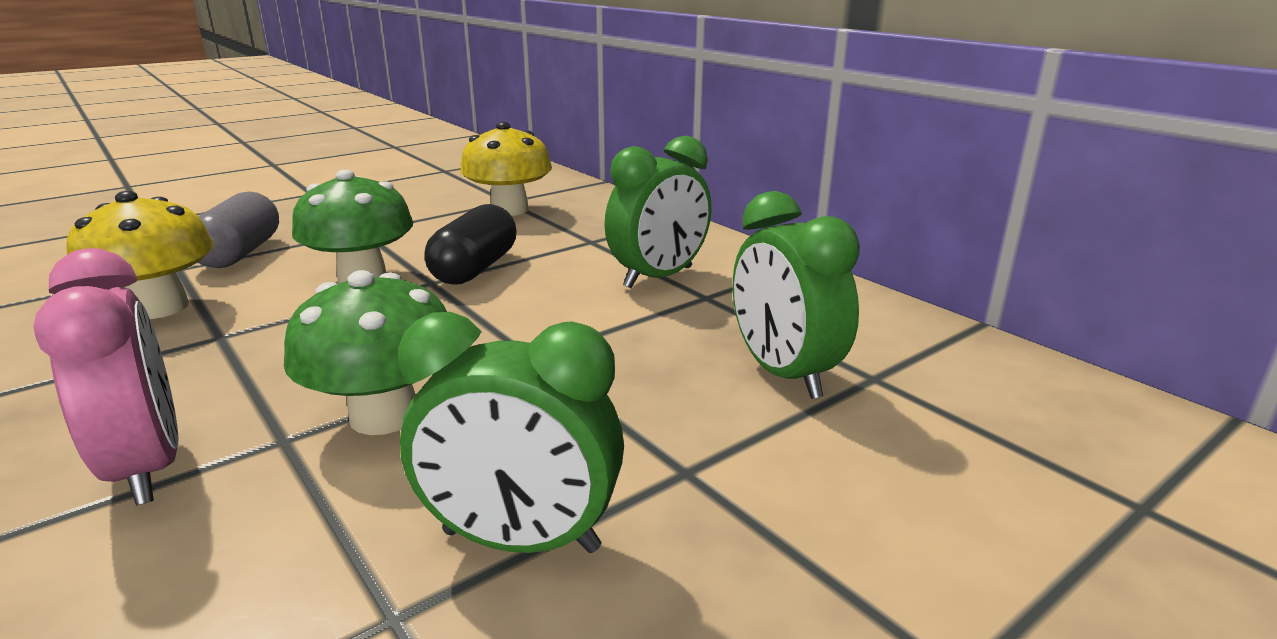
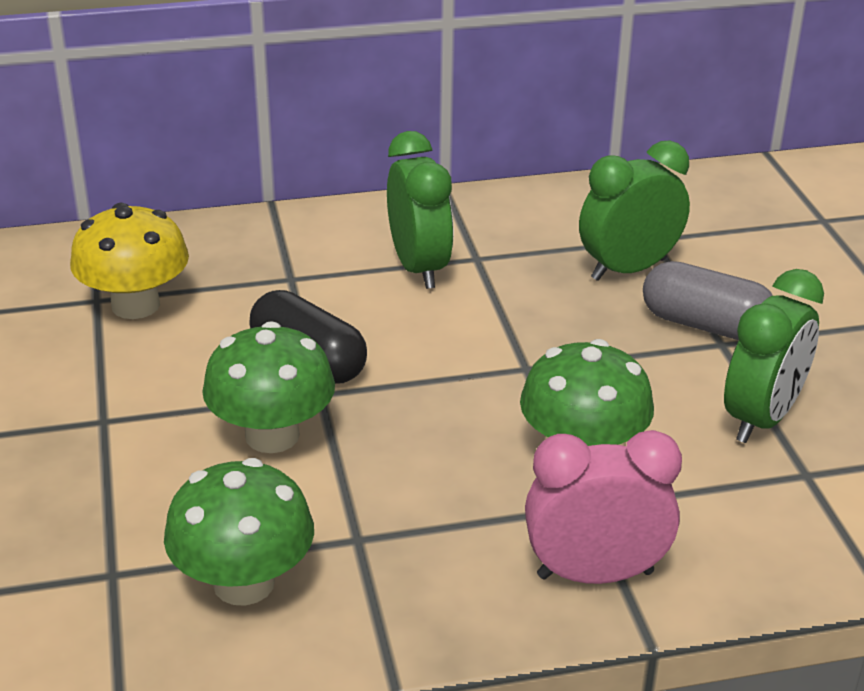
camera: 65 degrees left, 10 degrees up
yellow mushroom [66,191,214,319] -> green mushroom [164,458,314,606]
grey capsule [198,191,279,268] -> grey capsule moved to [643,261,773,340]
green clock [733,191,860,399] -> green clock turned 150 degrees clockwise [579,140,690,281]

